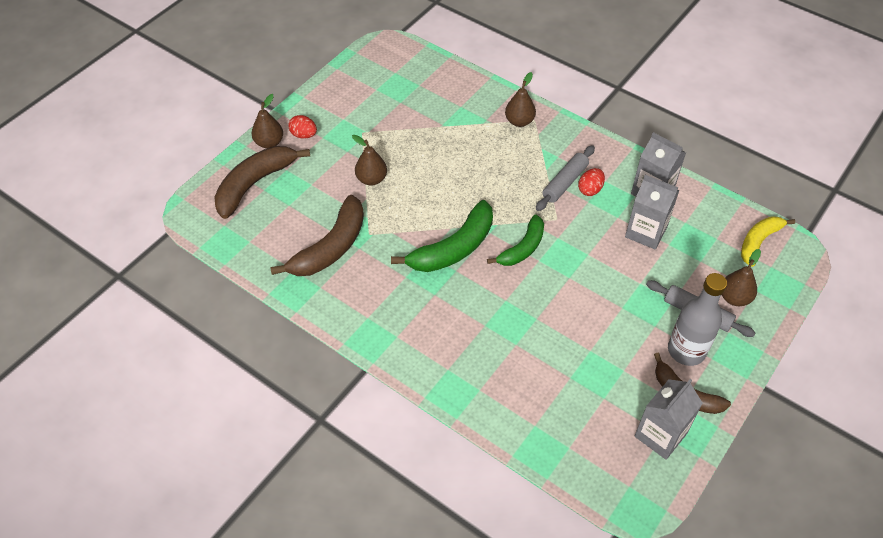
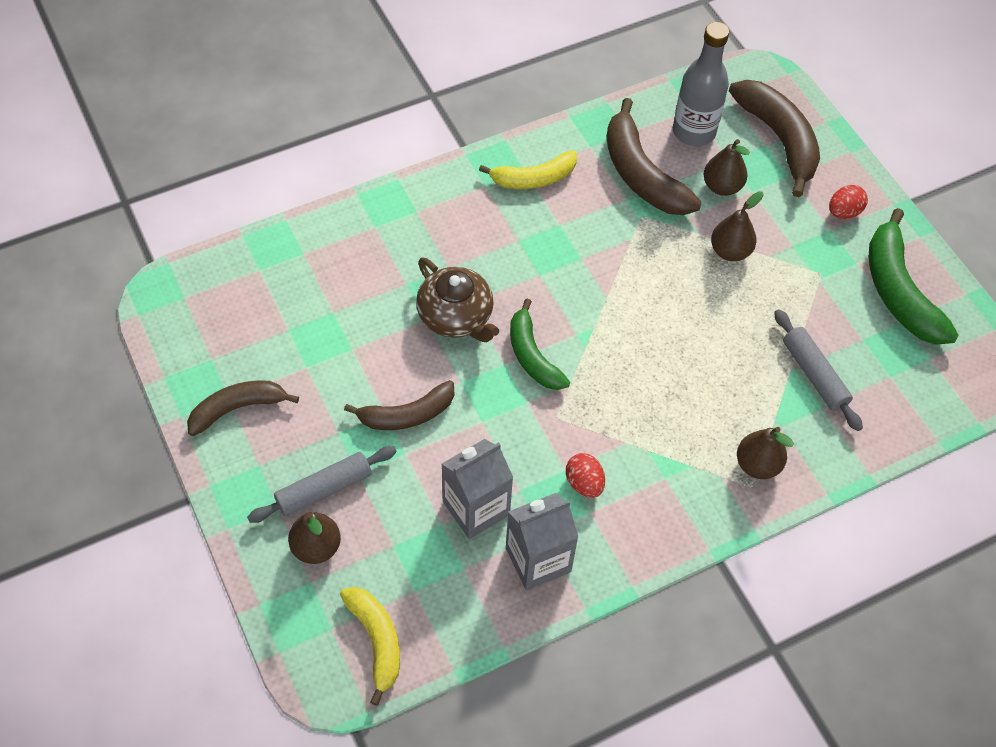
camera: 115 degrees right, 5 degrees up
brown pear [252,94,283,148] -> brown pear moved to [704,139,750,196]
green banana [391,200,493,272] -> green banana moved to [869,208,959,345]
grey rolling pin [536,145,595,211] -> grey rolling pin moved to [774,309,863,431]
grey carton [635,379,703,460] -> none
grey bottle [668,273,727,366] -> grey bottle moved to [673,22,729,146]
none -> brown banana [344,380,454,430]
none -> brown teapot [416,257,499,342]
none -> yellow banana [479,150,577,189]

